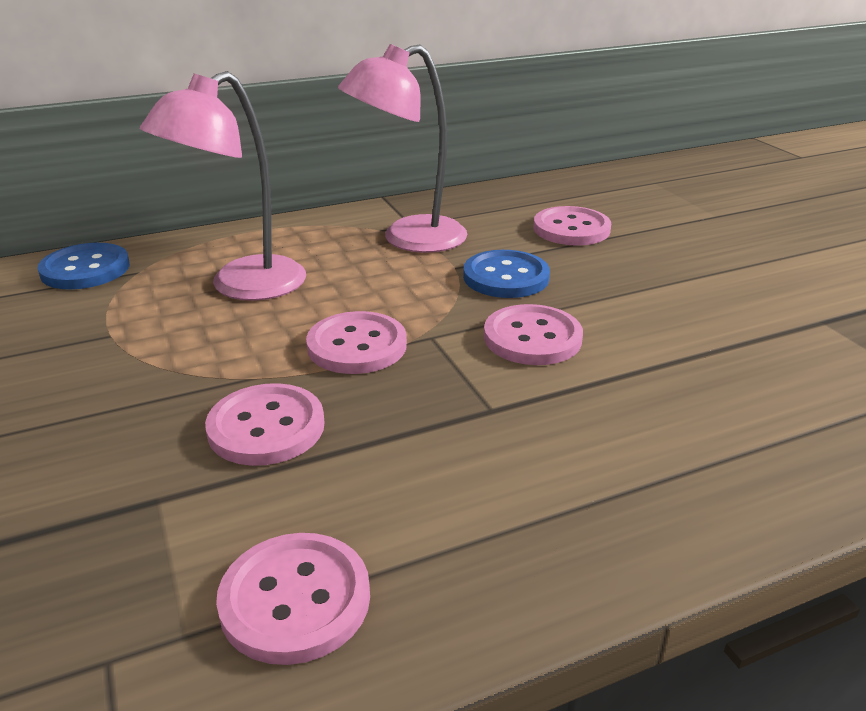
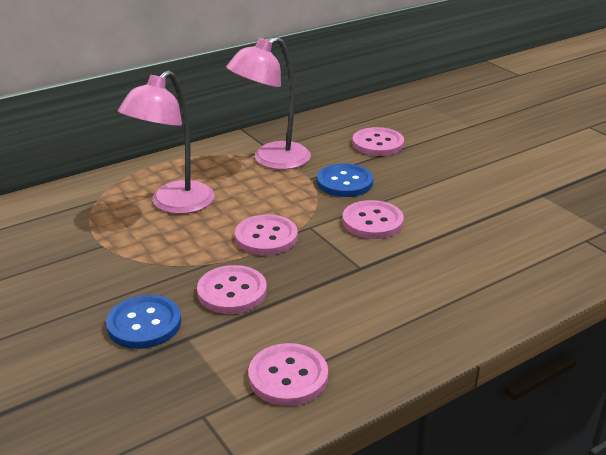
camera: 10 degrees left, 0 degrees up
blue button [37,243,130,290] -> blue button moved to [106,295,181,349]

